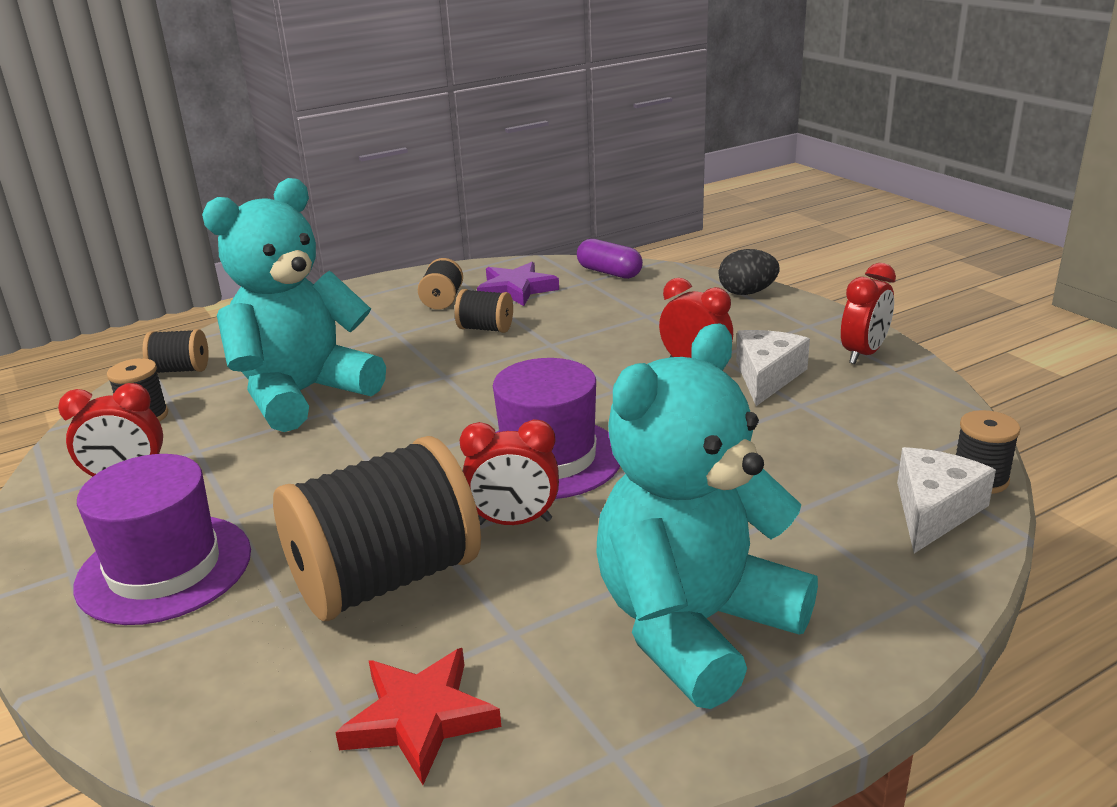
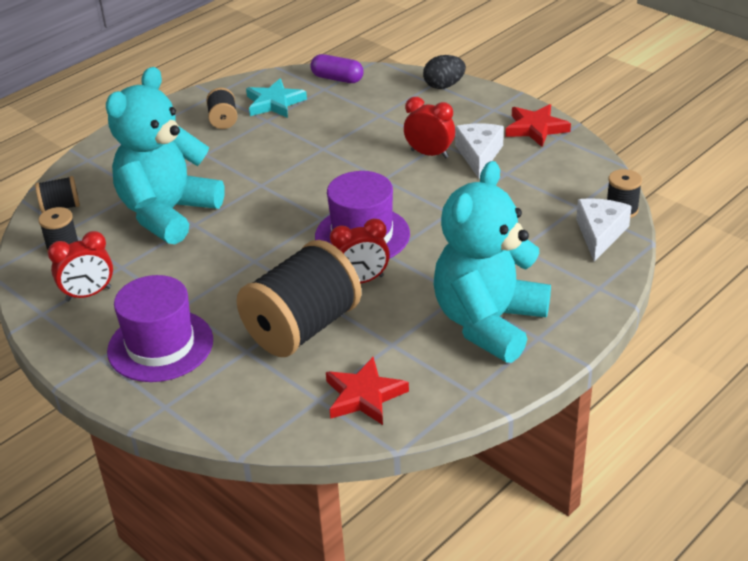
camera: 15 degrees left, 10 degrees up
black spool [455,289,513,333] -> none
purple star [477,262,559,306] -> turquoise star [246,79,307,118]
red clock [841,263,896,364] -> red star [505,104,571,147]

